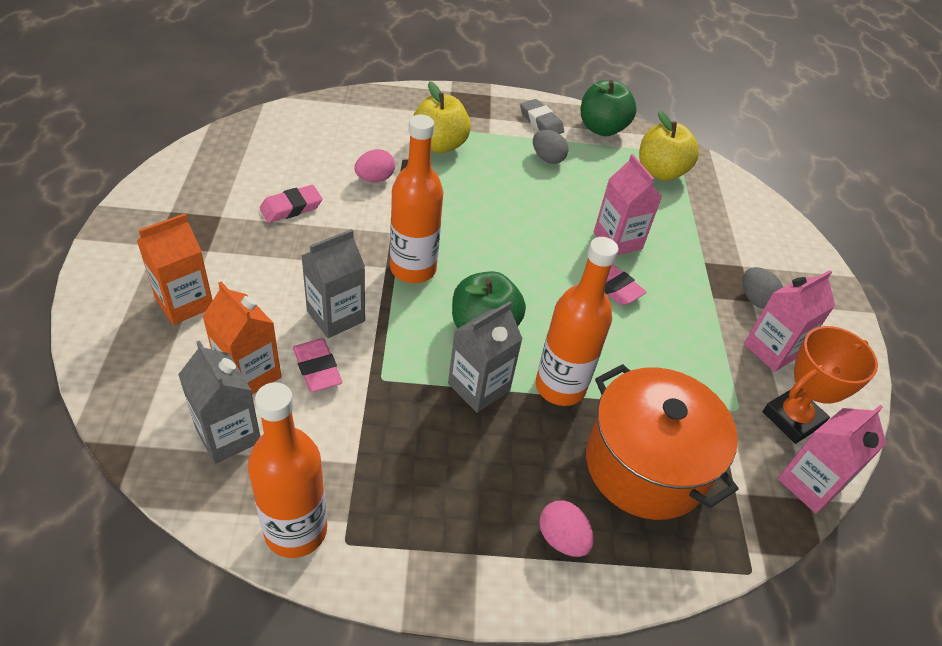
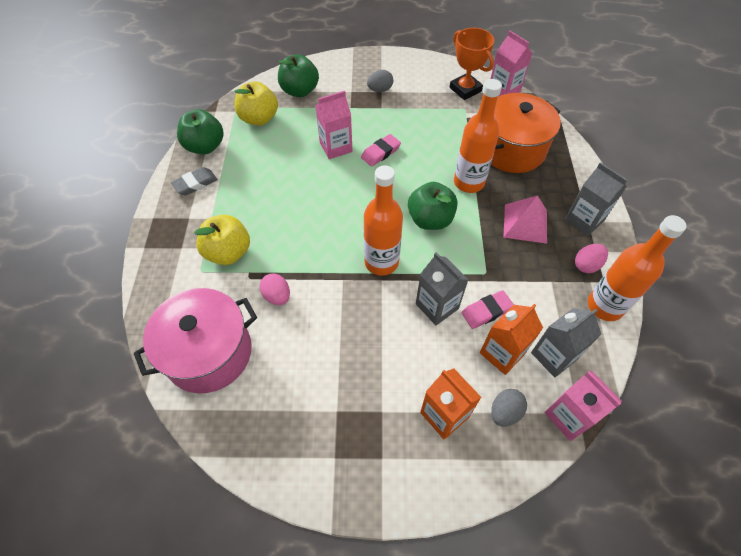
camera: 85 degrees left, 10 degrees up
pink eraser [260,185,323,223] -> none
grey carton [448,301,523,413] -> grey carton moved to [565,162,627,236]
grey egg [533,130,568,164] -> grey egg moved to [491,389,527,427]
pink egg [539,501,594,557] -> pink egg moved to [575,244,608,273]
pink carton [744,270,835,372] -> pink carton moved to [545,370,622,441]
none -> pink pot [134,288,257,393]
none -> green apple [278,54,319,97]
none -> pink pyramid [503,196,547,244]

